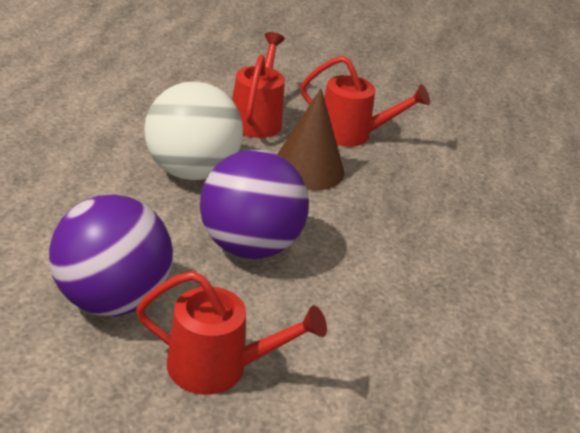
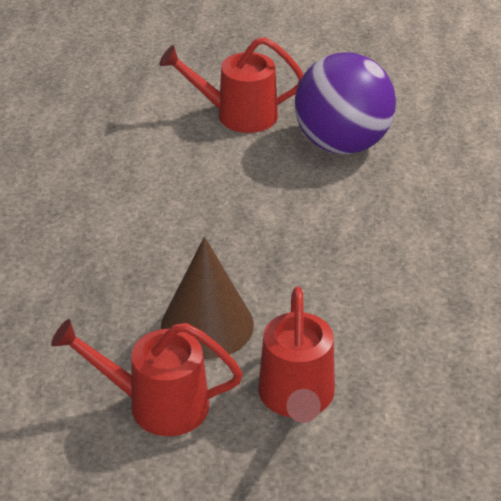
camera: 175 degrees right, 5 degrees up
white ball [144,81,243,180] -> none
purple ball [200,150,309,259] -> none

